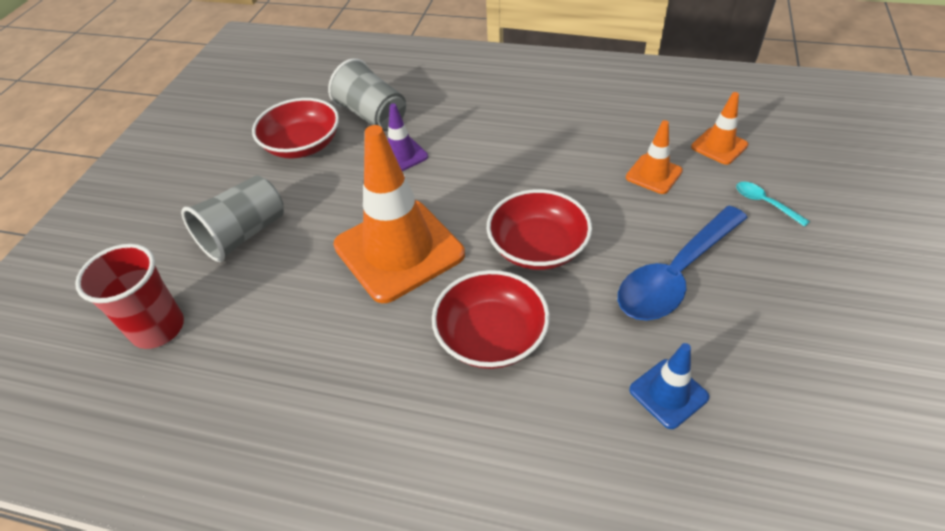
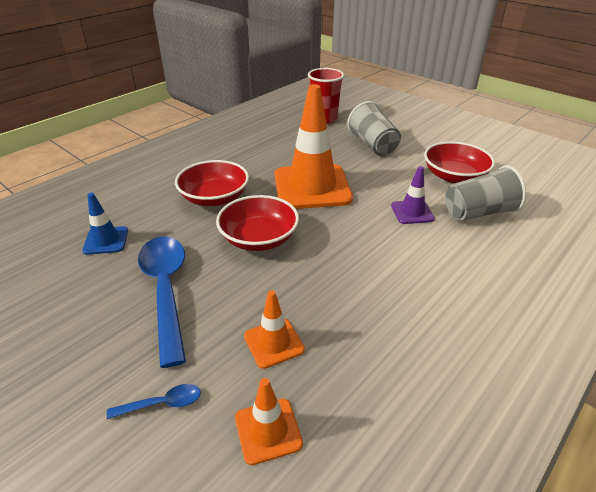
camera: 115 degrees right, 10 degrees down
turquoise spoon [736,182,810,227] -> blue spoon [107,384,201,419]

